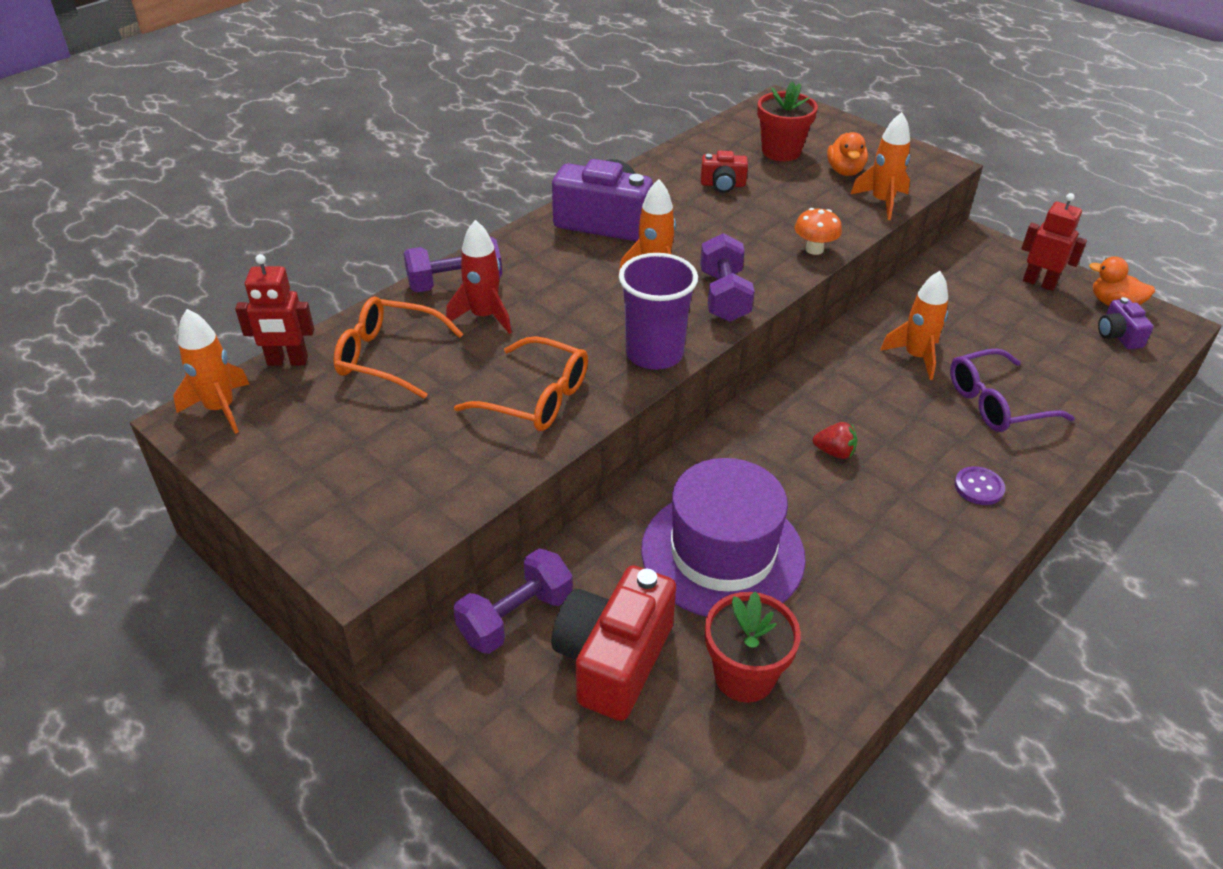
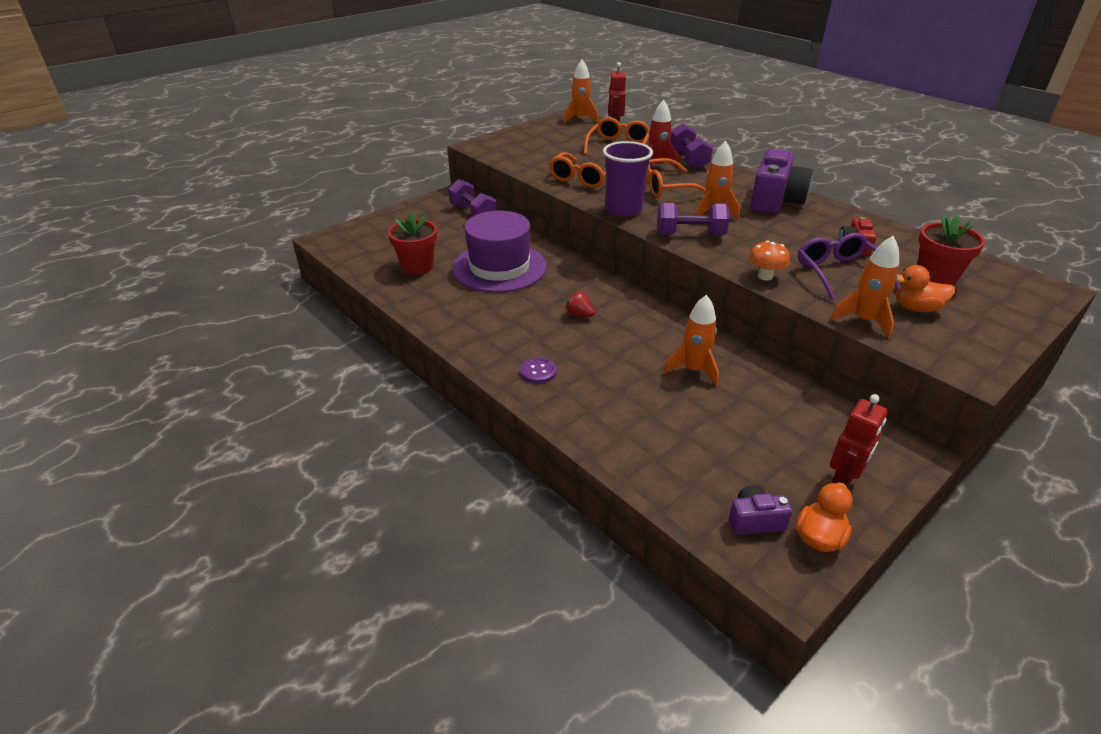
camera: 95 degrees right, 5 degrees down
red camera [551,565,676,721] -> none
red strawberry [813,422,857,459] -> red strawberry turned 105 degrees clockwise [565,291,595,317]
purple glasses [950,348,1075,432] -> purple glasses moved to [798,233,900,301]
none -> orange glasses [646,158,706,198]

